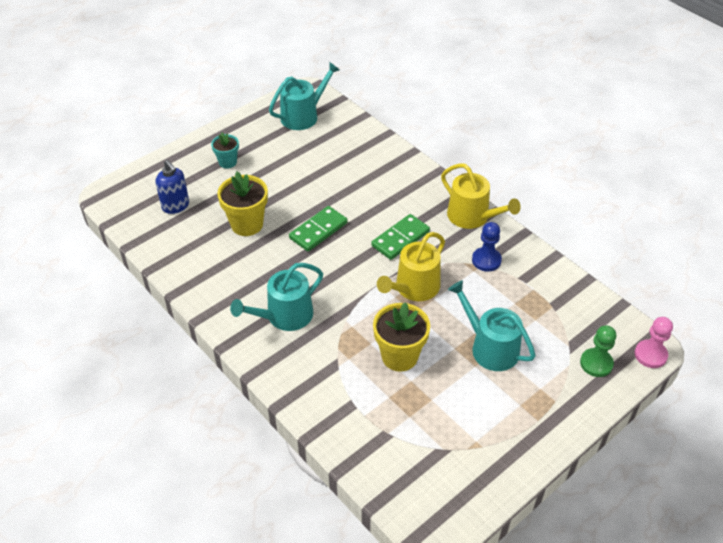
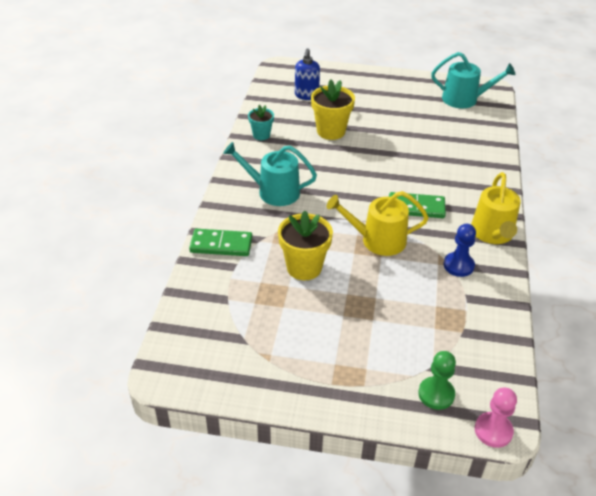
camera: 50 degrees right, 5 degrees down
turquoise flower pot [211,132,239,169] -> turquoise flower pot moved to [248,105,274,140]
green domino [289,206,348,252] -> green domino moved to [189,229,252,256]
turquoise watering can [448,280,536,371] -> none

